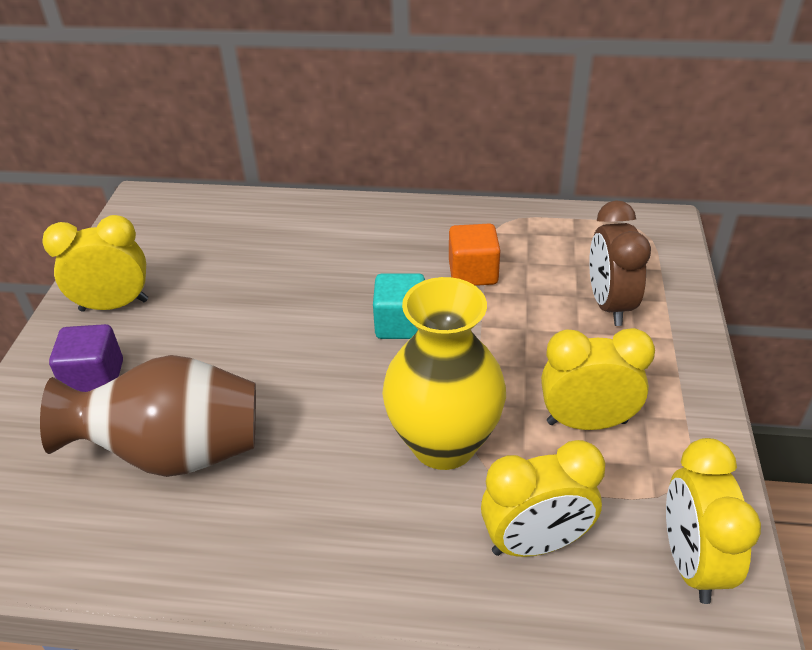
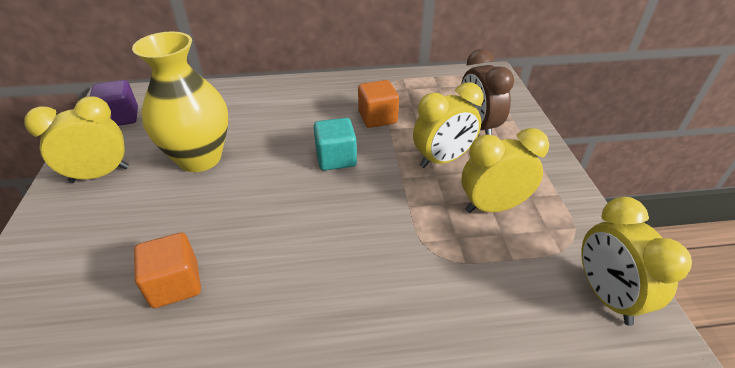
camera: 15 degrees left, 0 degrees up
brown vase [40,355,256,477] -> orange cube [134,233,201,308]
purple cube [49,324,123,392] -> purple cube moved to [90,80,138,126]
yellow vase [382,277,506,470] -> yellow vase moved to [132,32,228,172]
yellow clock [481,440,605,557] -> yellow clock moved to [413,82,484,168]

